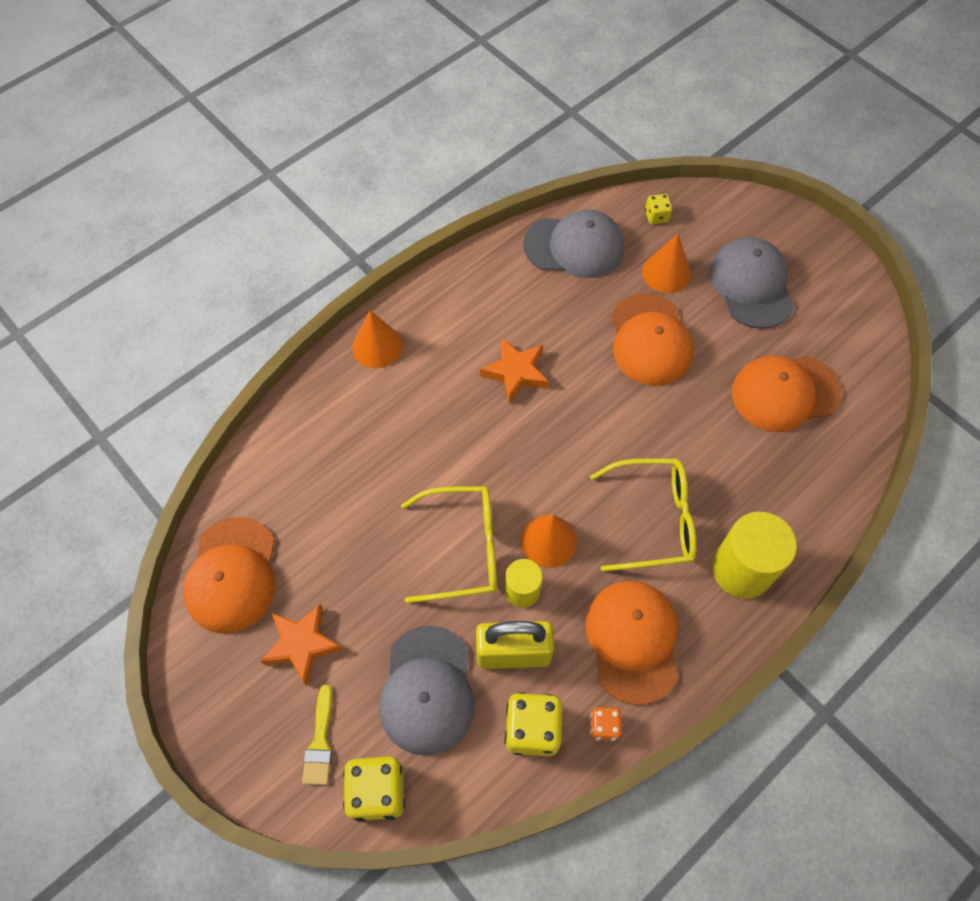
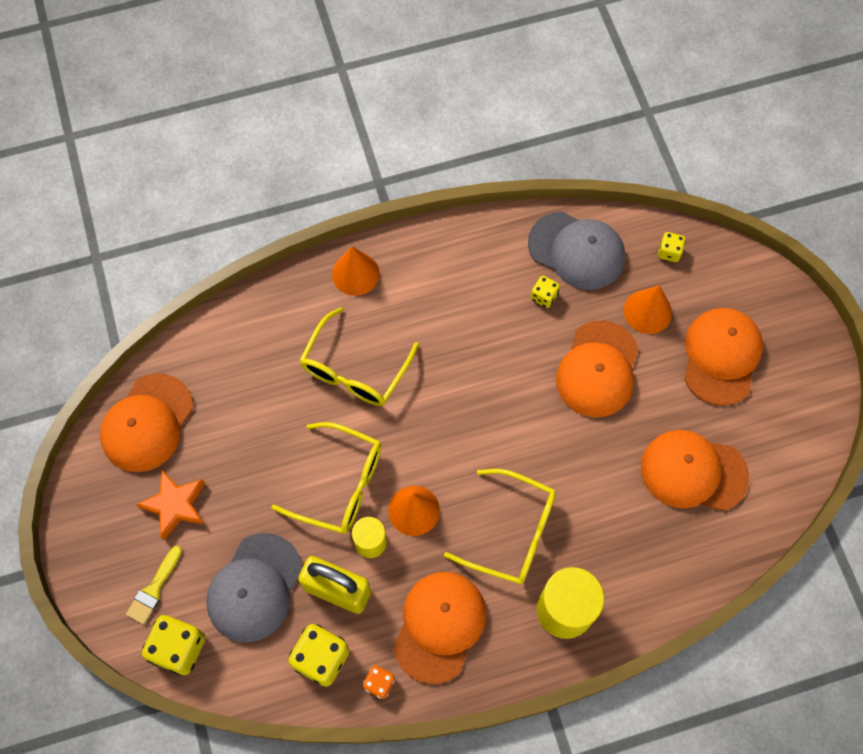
camera: 25 degrees right, 5 degrees up
orange star [480,338,549,403] -> none
grey cap [710,237,795,329] -> orange cap [684,308,763,406]
none -> yellow glasses [299,307,419,406]
none -> yellow dice [531,276,560,308]

